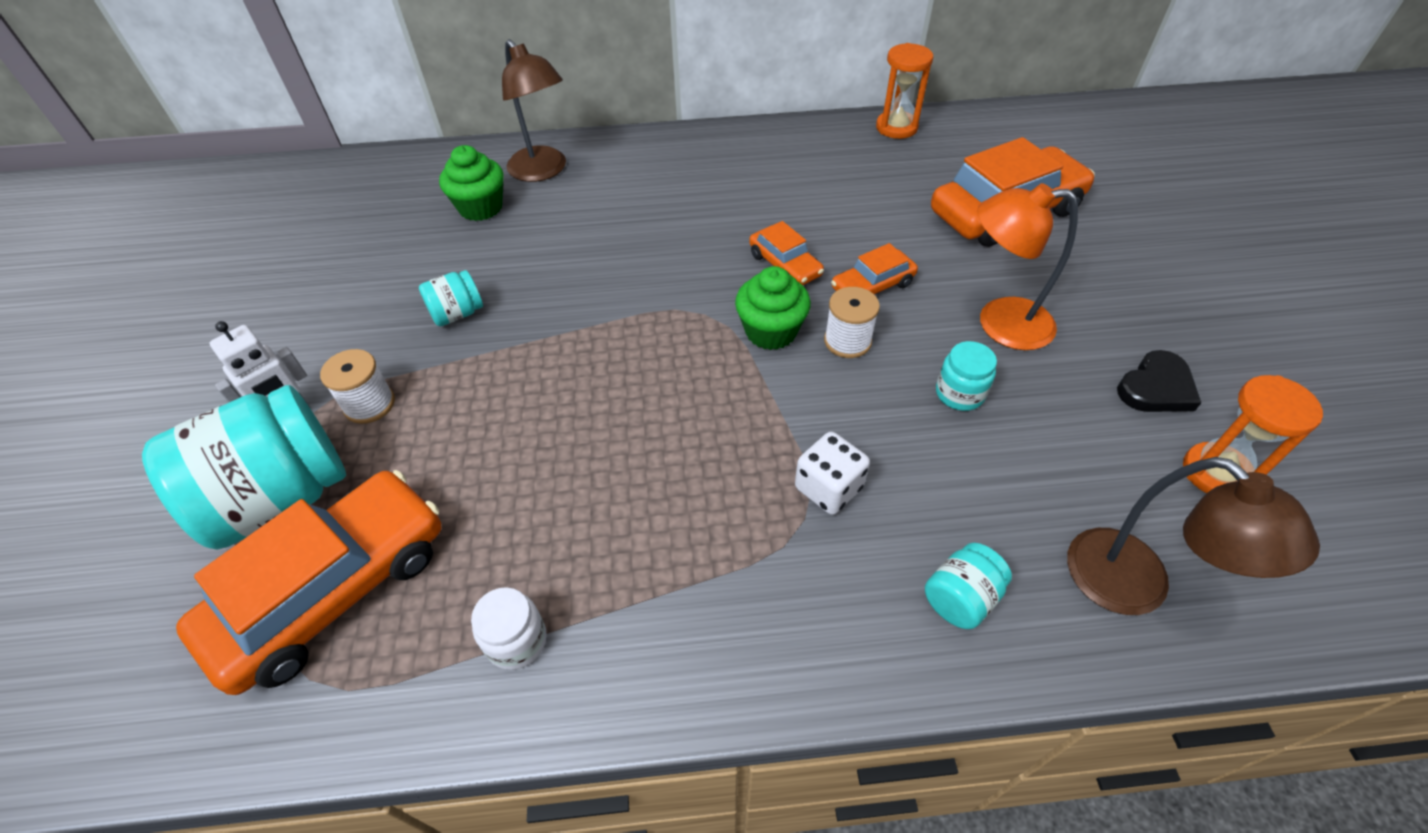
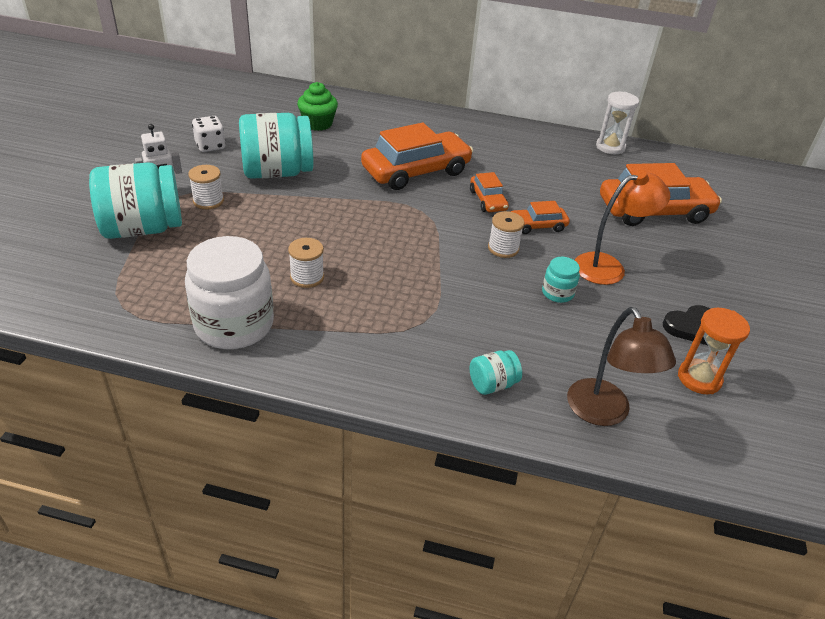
camera: 15 degrees right, 10 degrees down
orange car [176,470,441,695] -> orange car moved to [361,122,473,190]
turquoise jar [419,270,483,326] -> turquoise jar [239,113,313,179], size x2.19
white jar [471,587,546,670] -> white jar [185,236,274,349], size x2.19
brown lamp [502,39,566,182] -> none
green cupcake [735,266,811,350] -> none
white dice [795,432,870,515] -> white dice moved to [192,116,225,152]
orange hourglass [876,43,933,139] -> white hourglass [596,92,639,154]
orange lamp [977,183,1078,350] -> orange lamp turned 135 degrees clockwise [575,170,670,285]
none -> white spool [288,238,324,288]

